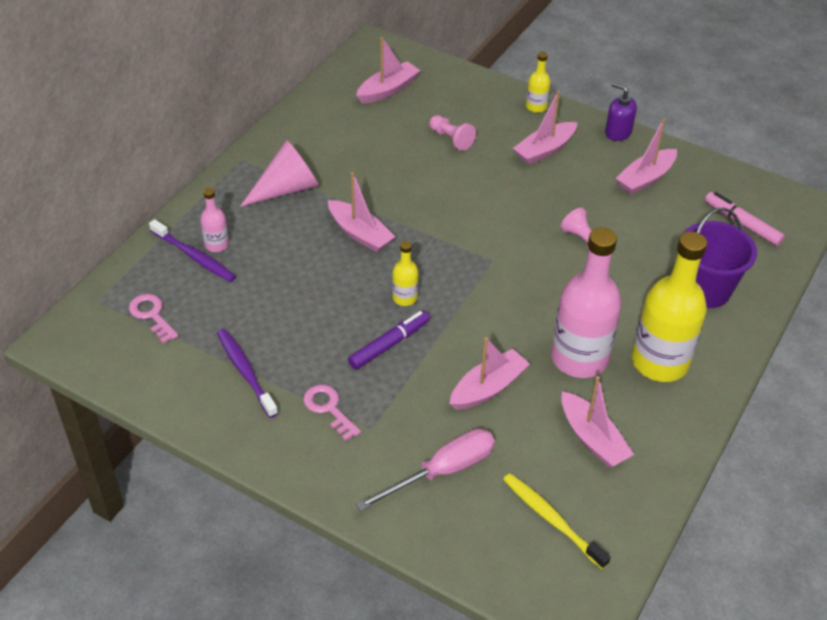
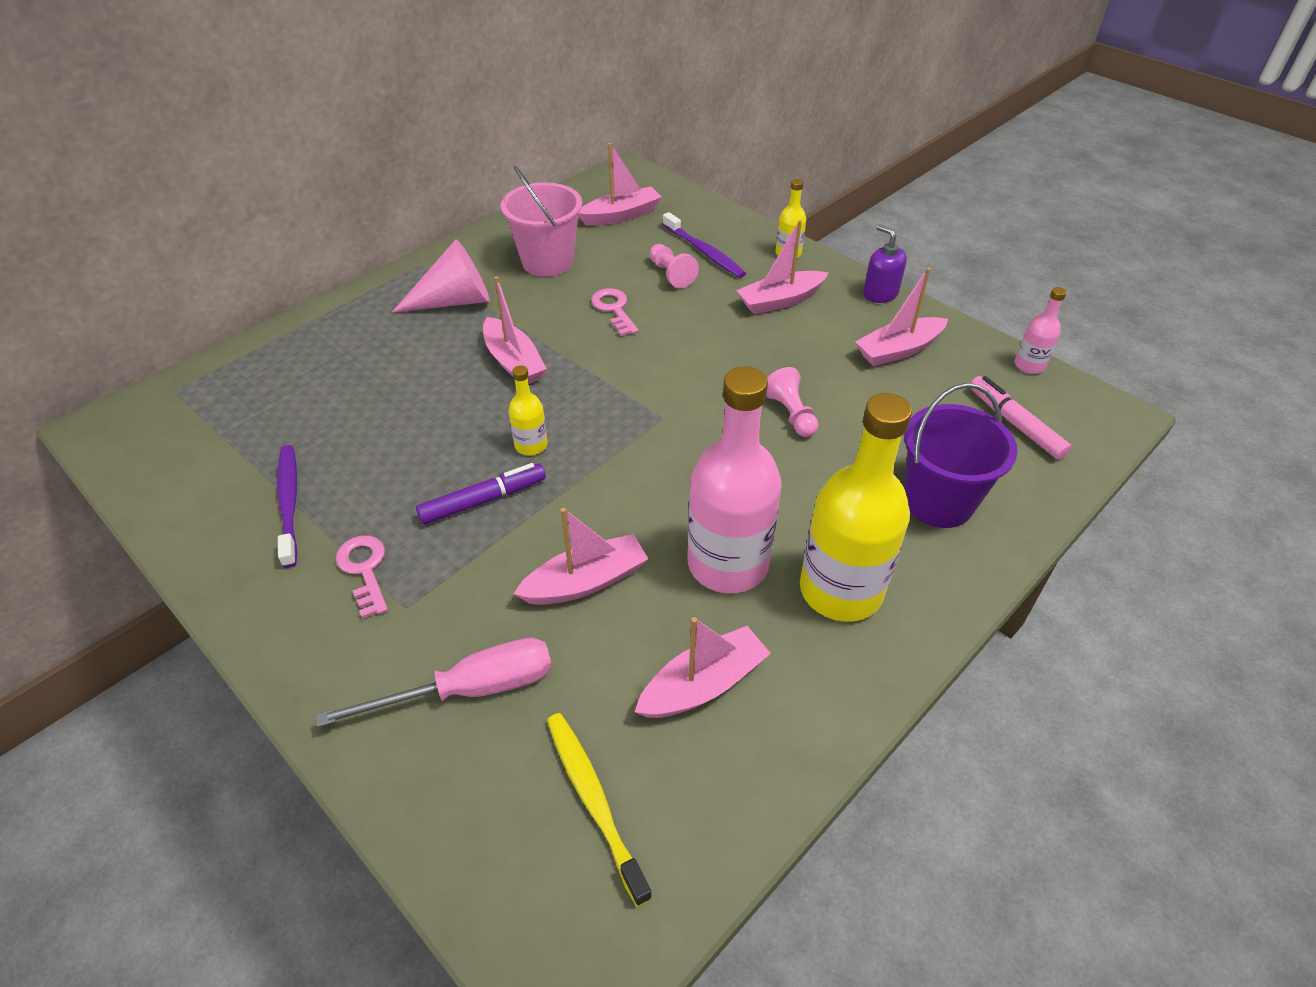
camera: 15 degrees right, 0 degrees up
pink key [129,294,179,344] -> pink key moved to [591,288,639,336]
purple toothbrush [149,219,236,282] -> purple toothbrush moved to [662,212,746,278]
pink bottle [200,188,229,252] -> pink bottle moved to [1015,287,1067,374]
pink boat [561,376,634,467] -> pink boat turned 105 degrees counterclockwise [635,617,771,718]
none -> pink bucket [501,166,582,277]

